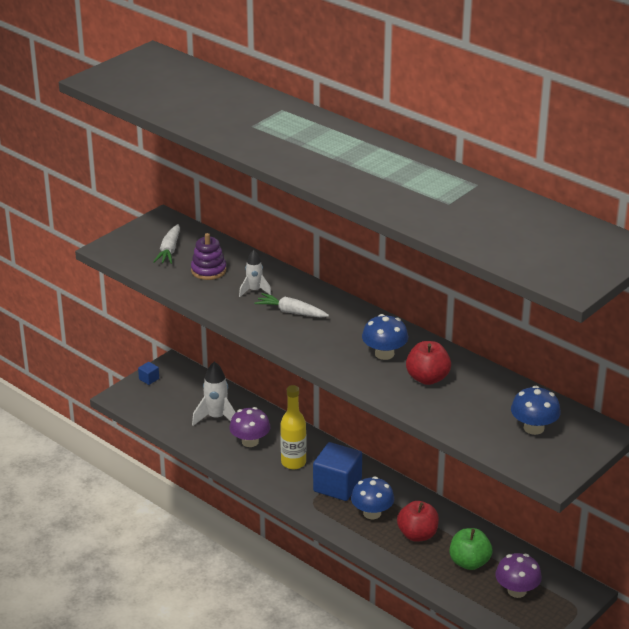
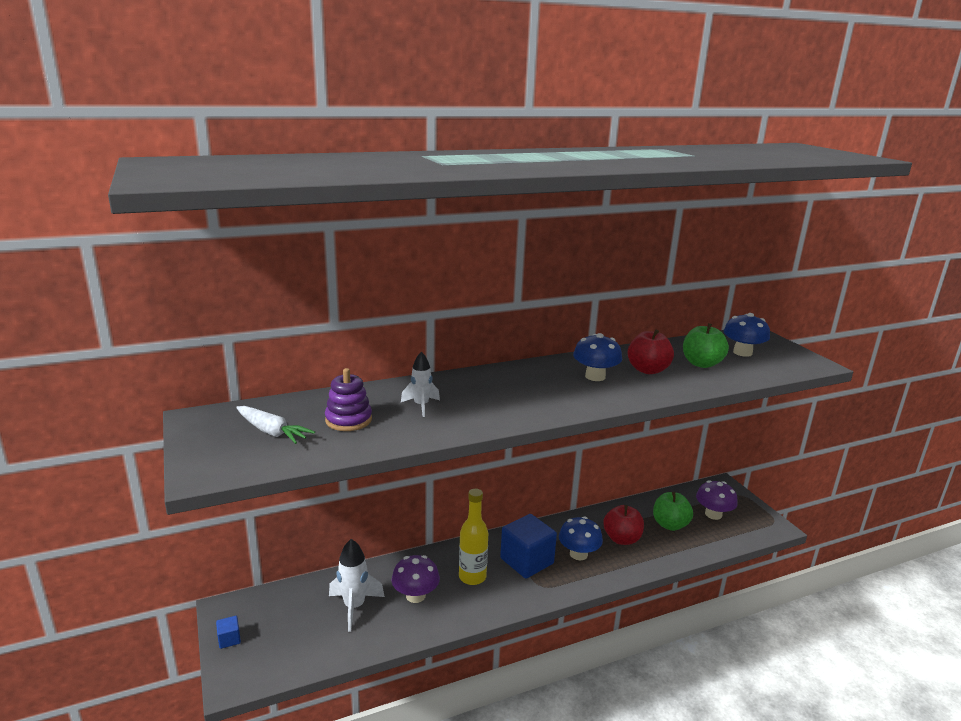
camera: 65 degrees left, 10 degrees down
white carrot [254,293,329,318] -> none
none -> green apple [683,323,729,368]

